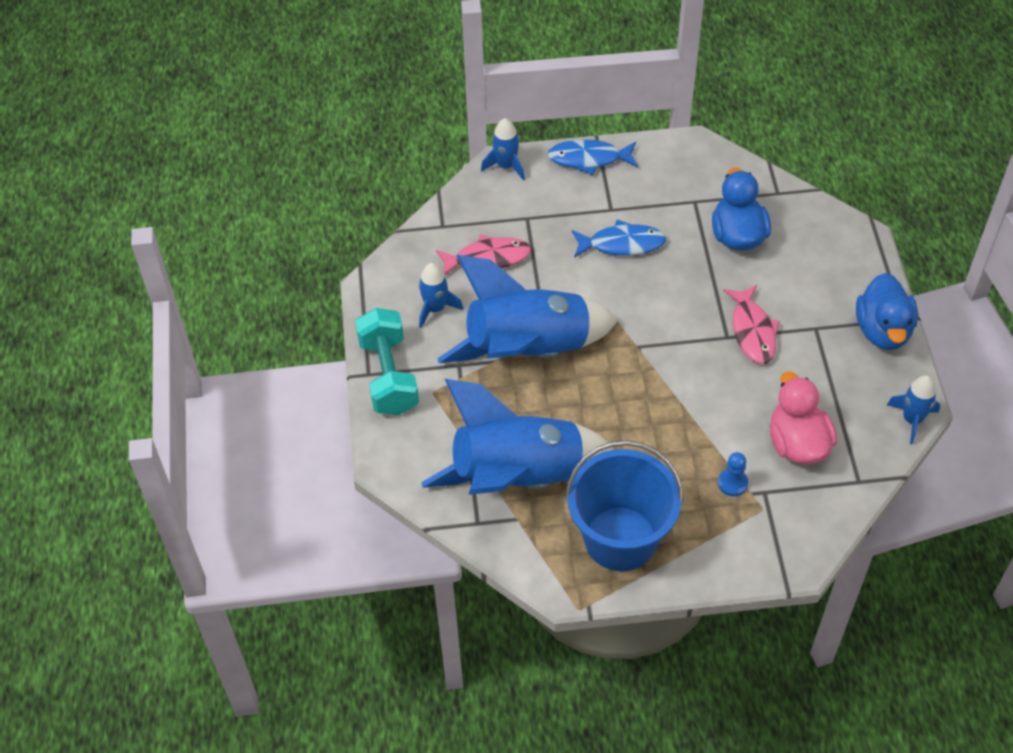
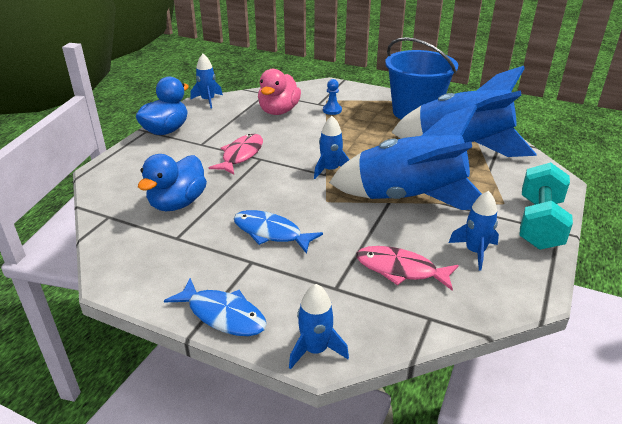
camera: 150 degrees left, 20 degrees down
none -> blue rocket [314,116,350,179]

